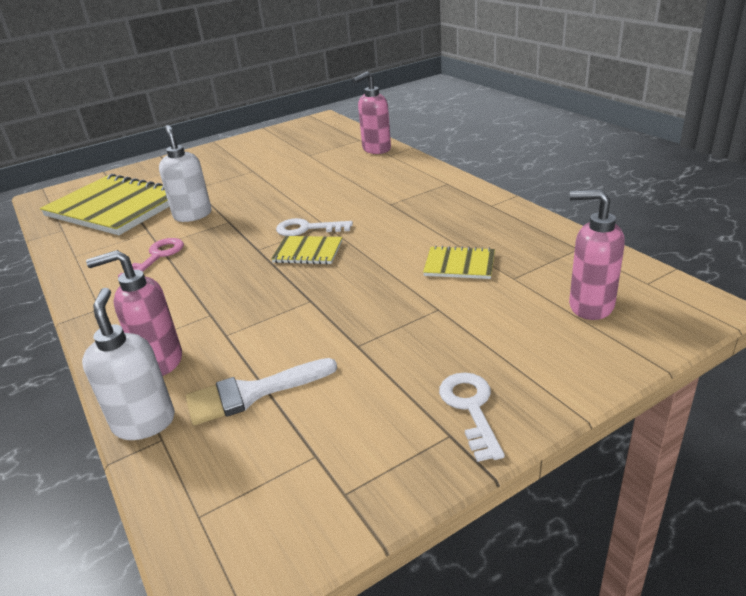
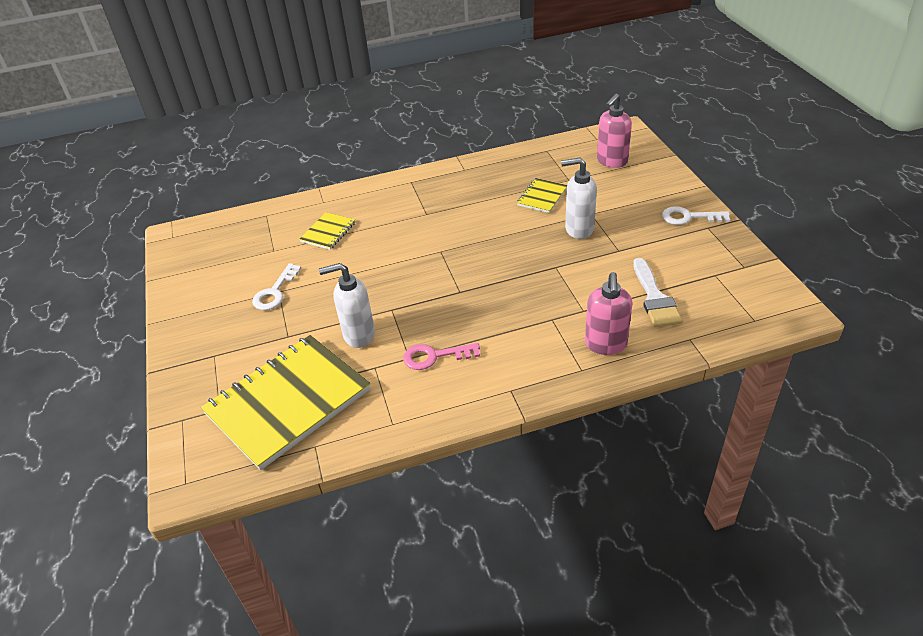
camera: 75 degrees left, 10 degrees up
white soap dispenser [82,288,175,440] -> white soap dispenser moved to [561,158,597,239]
pink key [118,238,184,277] -> pink key turned 45 degrees counterclockwise [403,343,480,370]
yellow notebook [271,236,342,264] -> yellow notebook moved to [299,212,355,250]
white key [276,218,353,236] -> white key moved to [252,263,301,310]
pink soap dispenser [352,71,391,154] -> none

